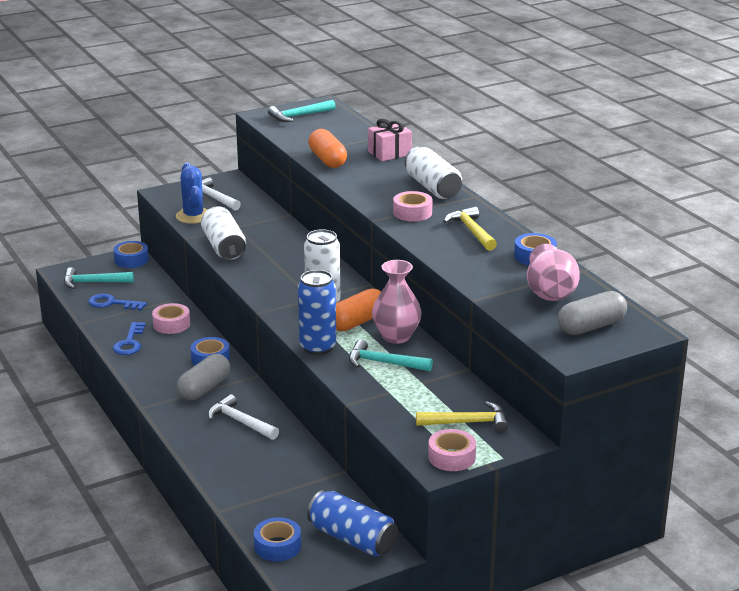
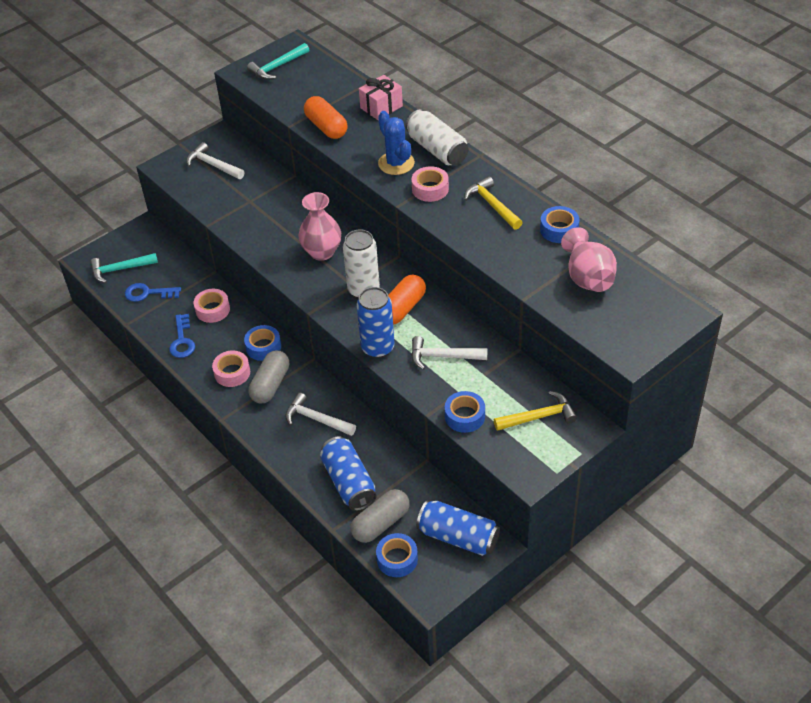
camera: 10 degrees left, 20 degrees up
blue tape [113,241,149,268] -> blue tape moved to [445,391,485,433]
blue cactus [176,162,207,224] -> blue cactus moved to [378,111,415,175]
white can [201,206,246,261] -> none
turquoise hammer [349,339,433,371] -> white hammer [411,336,487,370]
pink vase [372,260,422,344] -> pink vase moved to [298,192,341,261]
pink tape [428,429,476,471] -> pink tape moved to [212,350,250,387]
grey capsule [557,291,627,335] -> grey capsule moved to [351,489,410,543]
none -> blue can [320,437,377,511]

